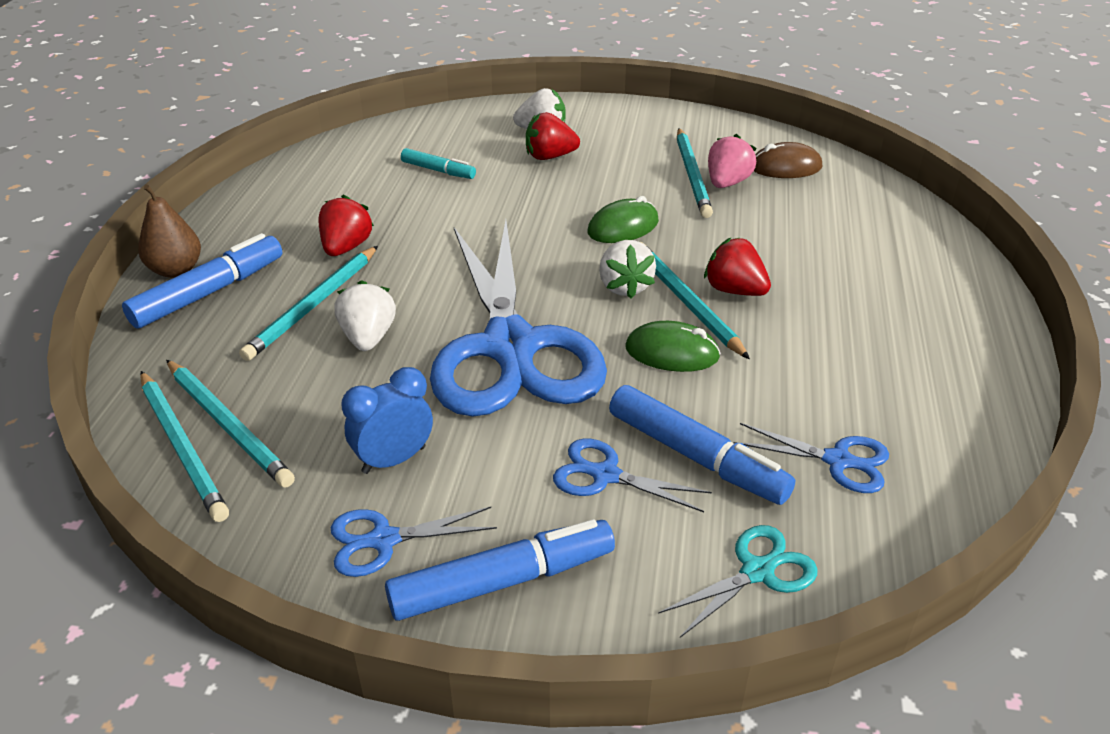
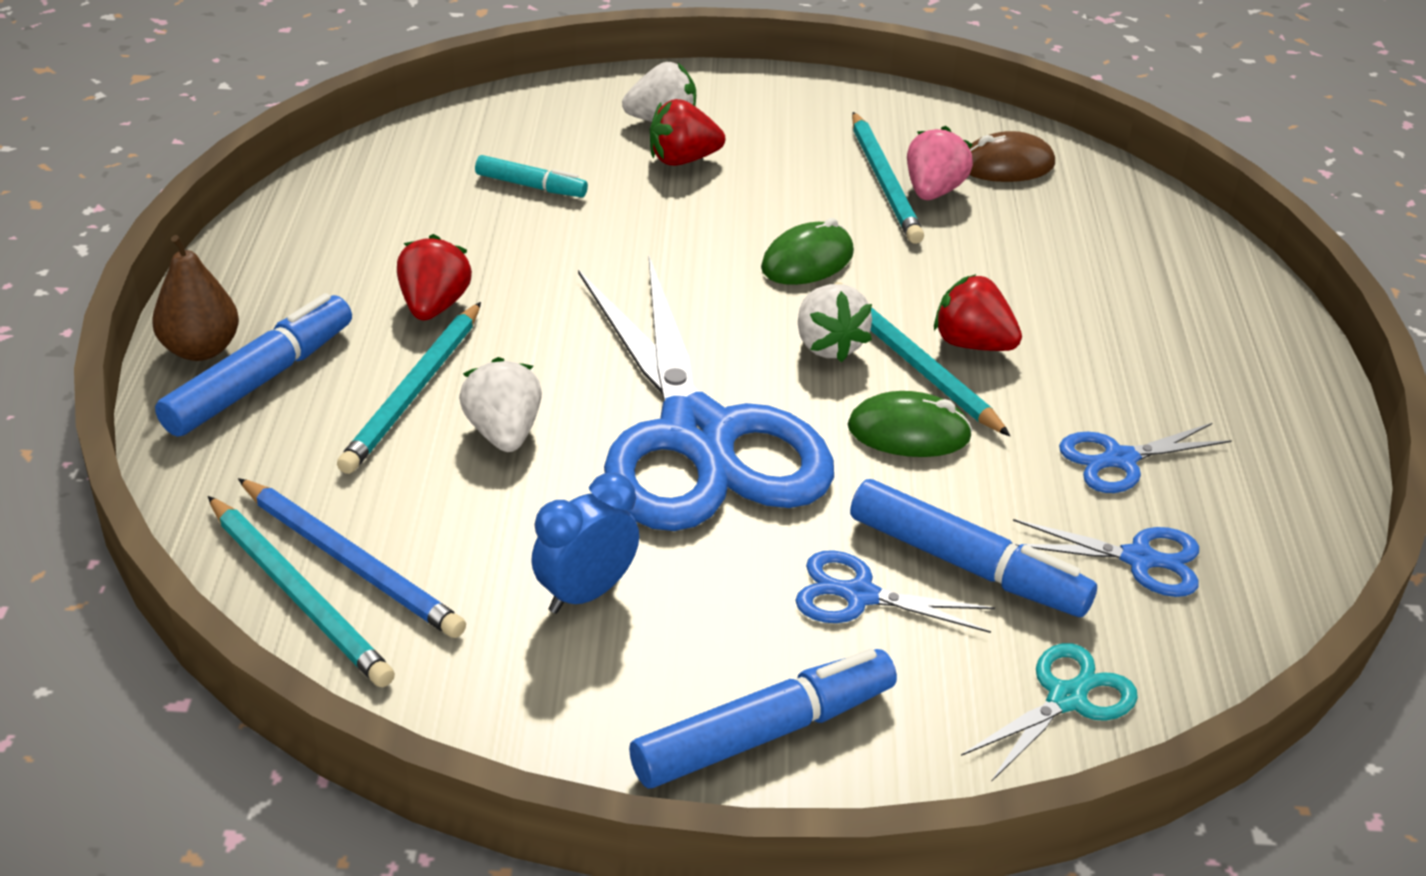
camera: 10 degrees left, 0 degrees up
turquoise pencil [166,360,295,488] -> blue pencil [238,478,466,638]
blue scissors [331,507,497,577] -> blue scissors moved to [1059,423,1232,493]

